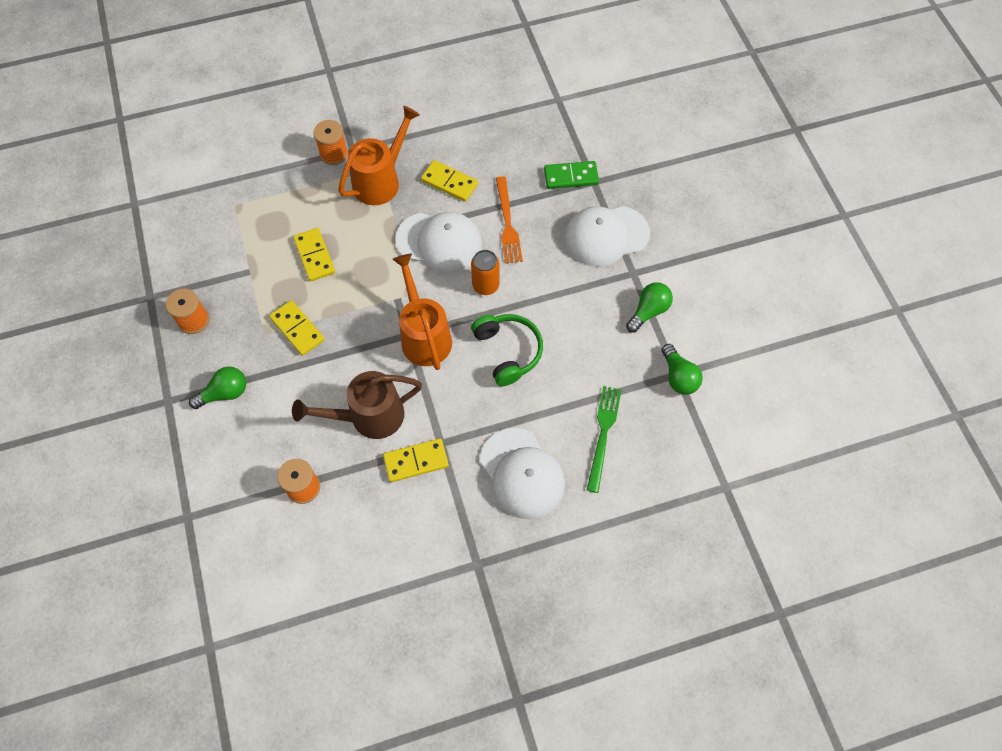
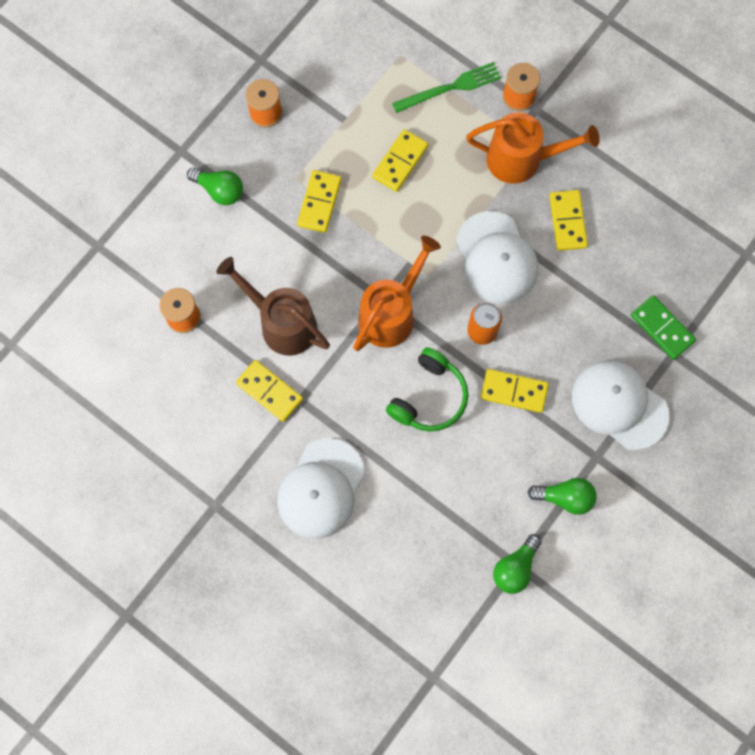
camera: 55 degrees right, 10 degrees up
orange fork [496,176,523,264] -> none
green fork [587,386,622,493] -> green fork moved to [392,62,501,113]
none -> yellow domino [481,369,549,413]

